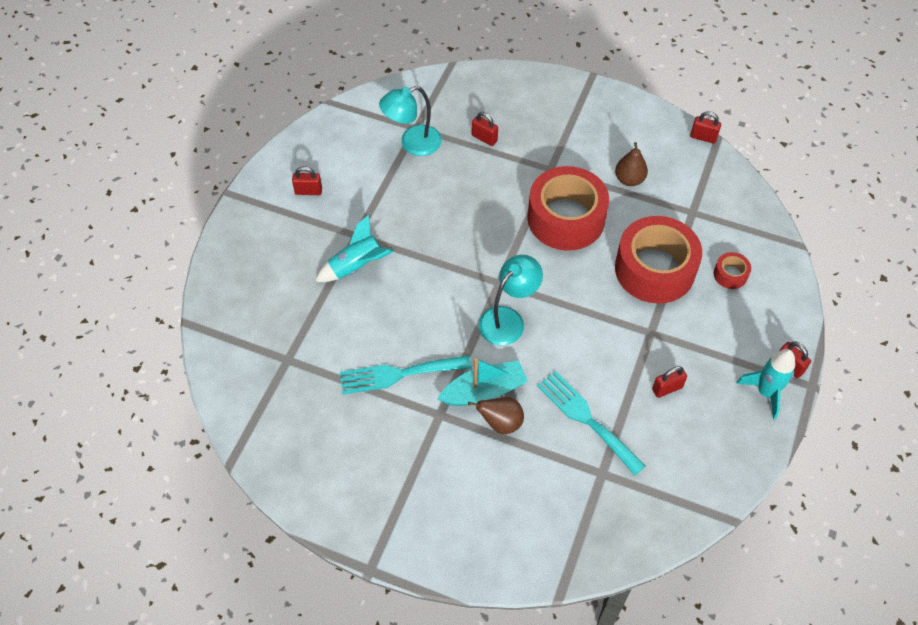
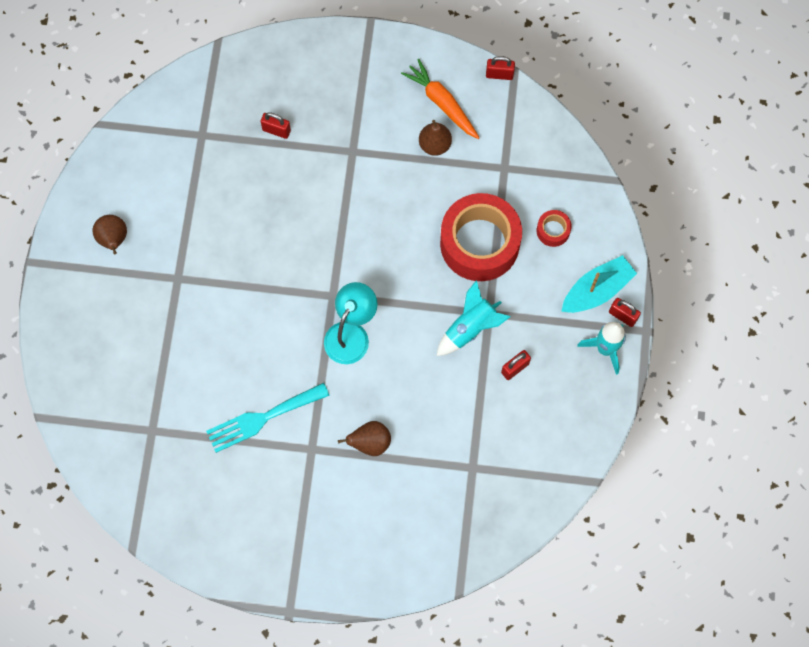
camera: 15 degrees left, 15 degrees up
red padlock [292,166,322,195] -> brown pear [92,215,127,255]
turquoise rocket [315,215,394,282] -> turquoise rocket moved to [437,280,510,356]
turquoise lamp [379,86,442,156] -> none
turquoise boat [437,358,528,406] -> turquoise boat moved to [561,255,637,313]
red tape [528,166,609,251] -> none
turquoise fork [537,371,646,475] -> none
none -> orange carrot [401,59,480,139]

